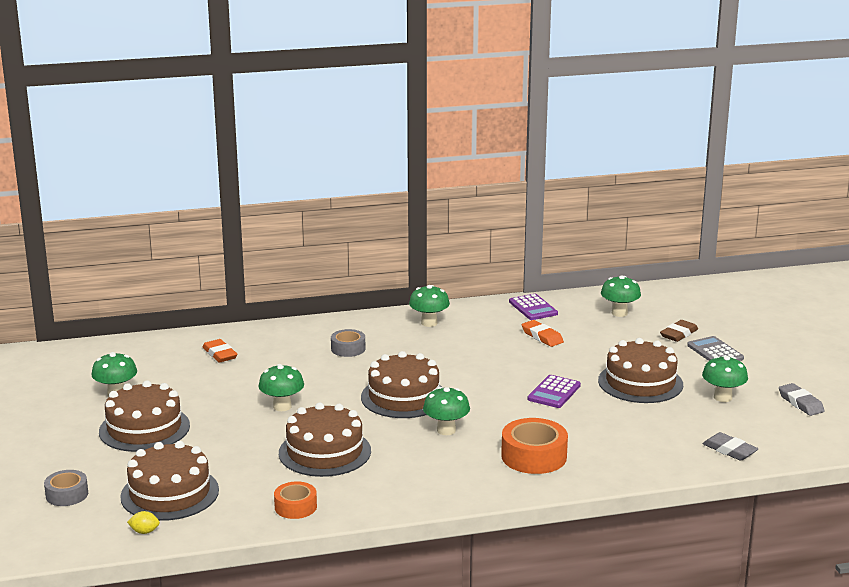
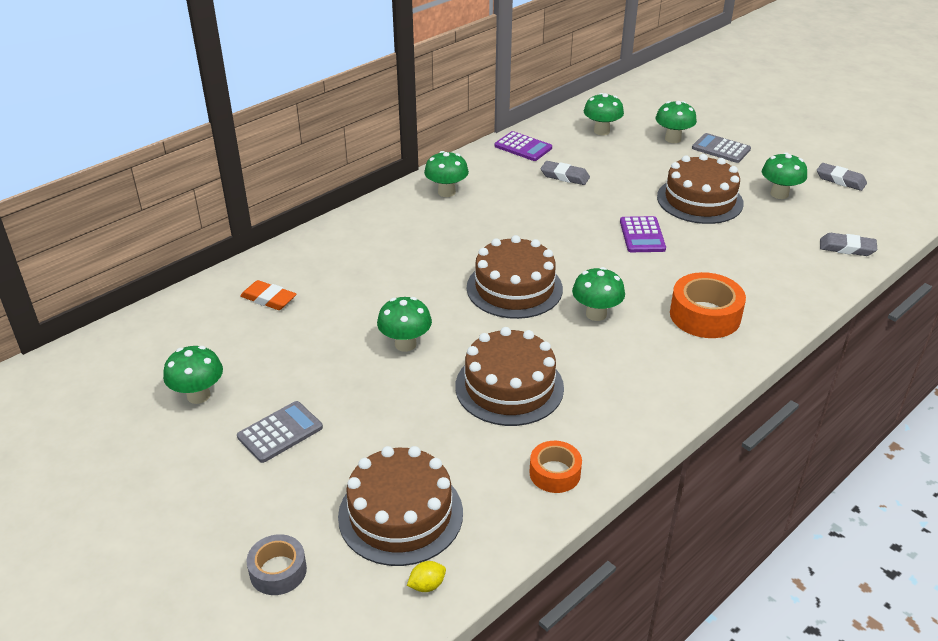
camera: 30 degrees left, 15 degrees up
brown cake [99,380,190,452] -> grey calculator [237,401,323,463]
grey tape [331,329,365,357] -> none
orange eraser [522,320,564,347] -> grey eraser [541,161,590,185]
brown eraser [660,320,698,342] -> green mushroom [655,101,697,143]

